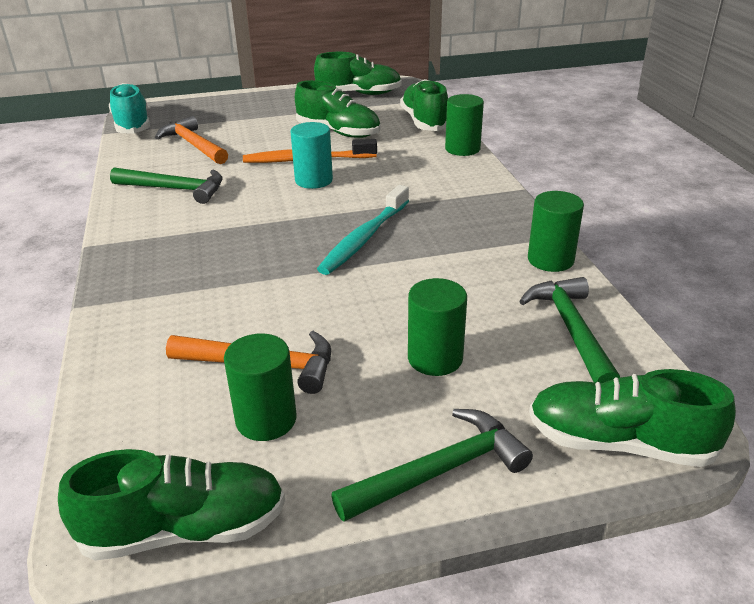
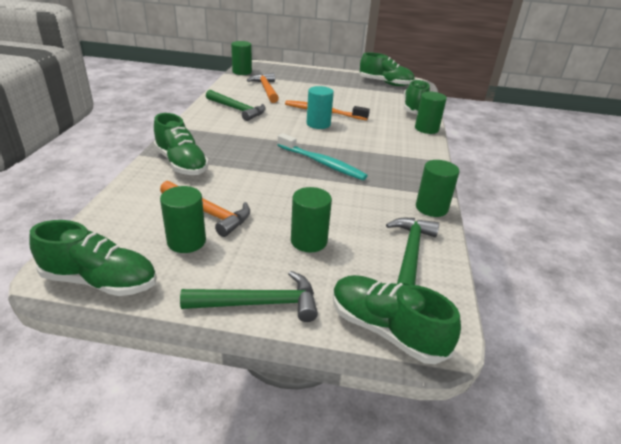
camera: 20 degrees right, 0 degrees up
turquoise shoe [109,83,150,134] -> green cylinder [231,41,252,75]
green shoe [295,80,381,138] -> green shoe moved to [154,113,209,175]
turquoise toothbrush [317,185,409,275] -> turquoise toothbrush turned 105 degrees counterclockwise [278,133,368,180]

